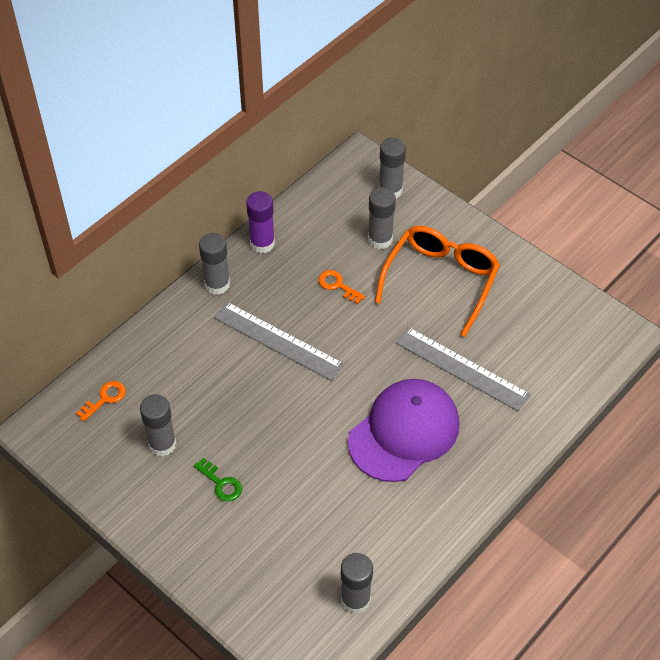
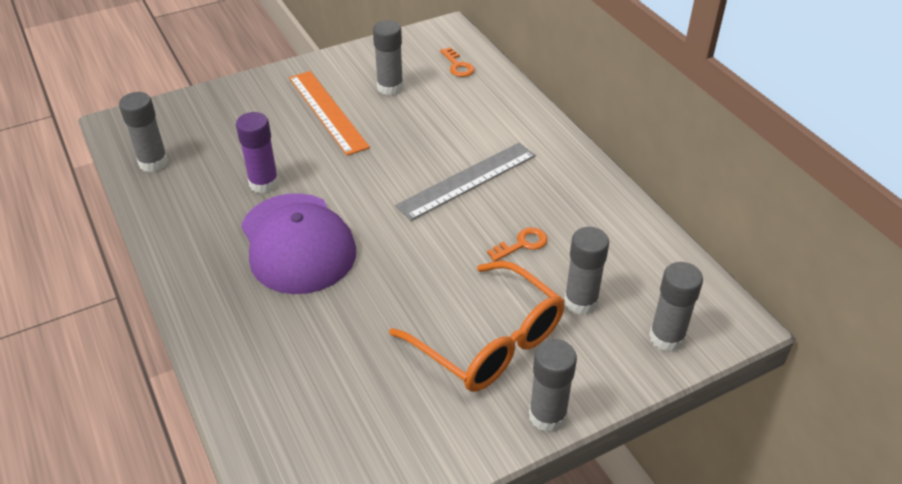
camera: 110 degrees right, 10 degrees down
green key [194,458,242,501] -> orange ruler [289,71,370,156]
grey glue stick [199,233,230,295] -> grey glue stick moved to [529,339,577,432]
purple glue stick [246,191,275,253] -> purple glue stick moved to [236,112,279,194]
grey ruler [396,327,531,411] -> none

